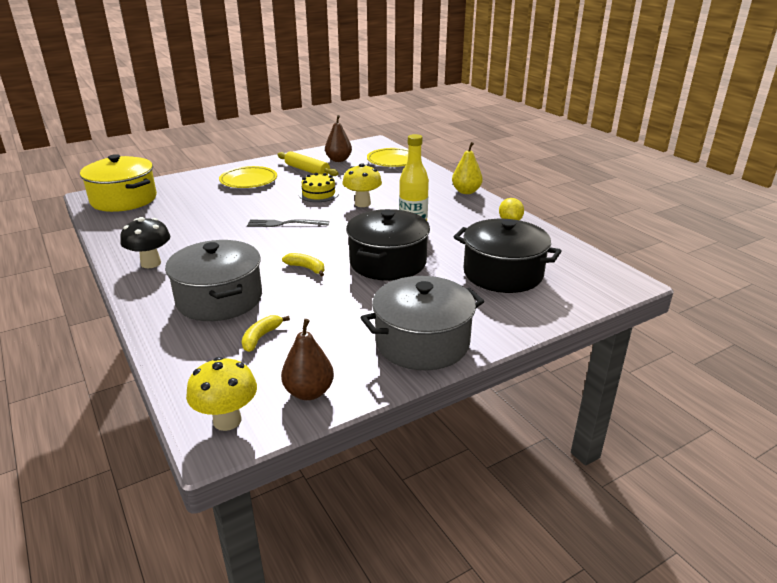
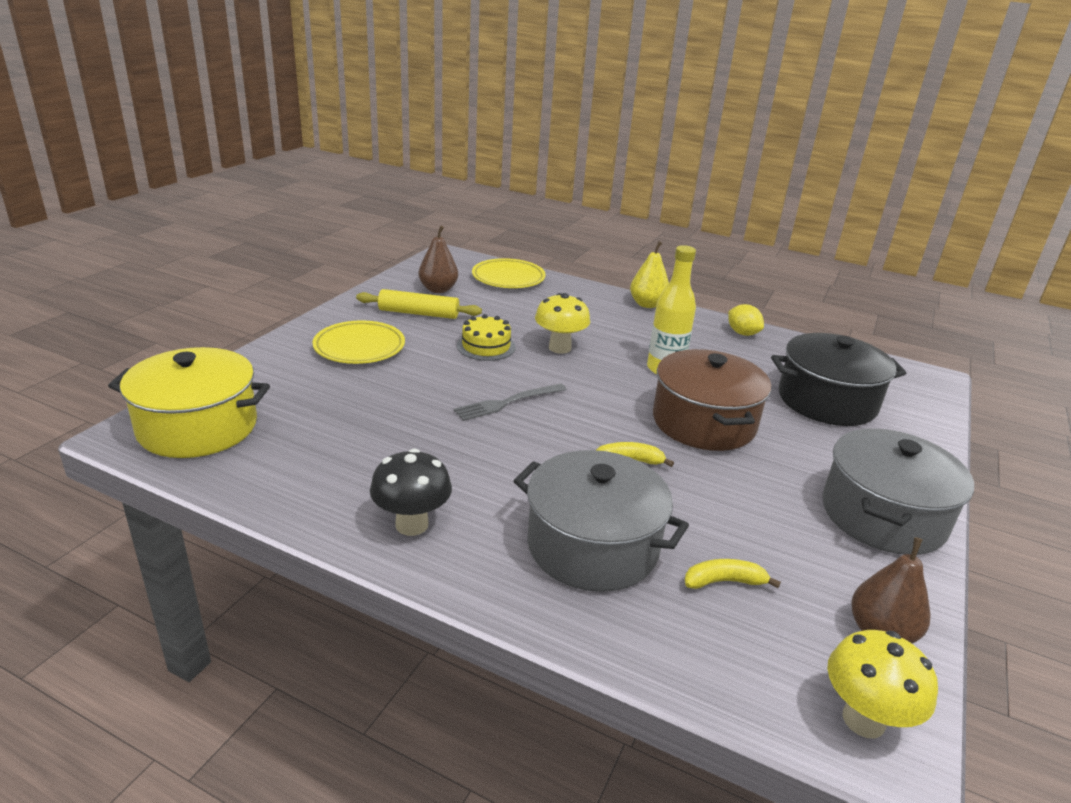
camera: 35 degrees left, 0 degrees up
yellow banana [242,315,290,352] -> yellow banana turned 90 degrees clockwise [685,559,781,589]
black pot [346,209,430,281] -> brown pot [653,349,772,451]

